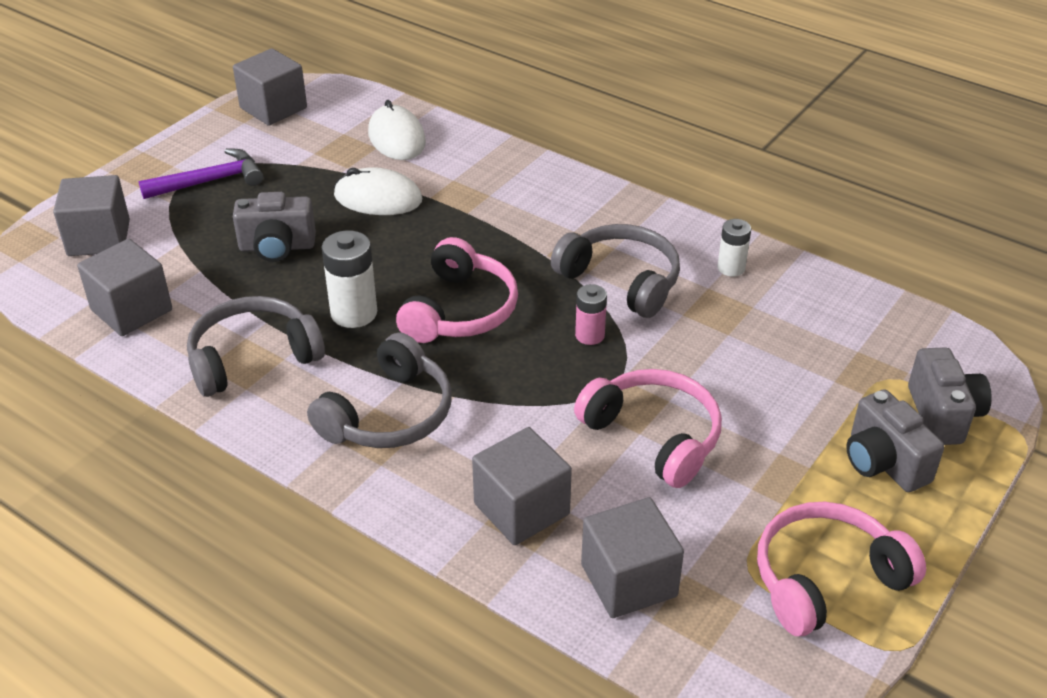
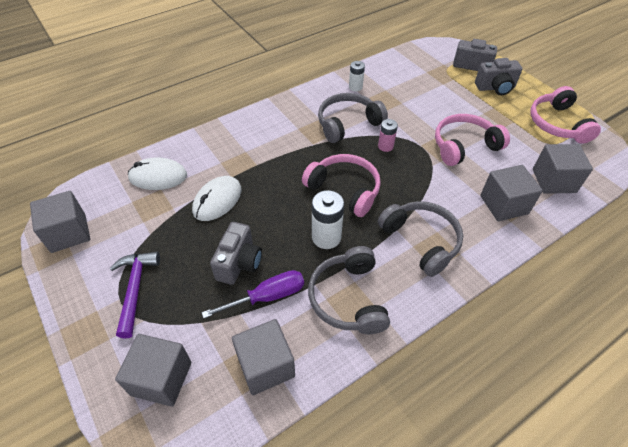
camera: 70 degrees left, 10 degrees up
none -> purple screwdriver [202,270,304,318]

